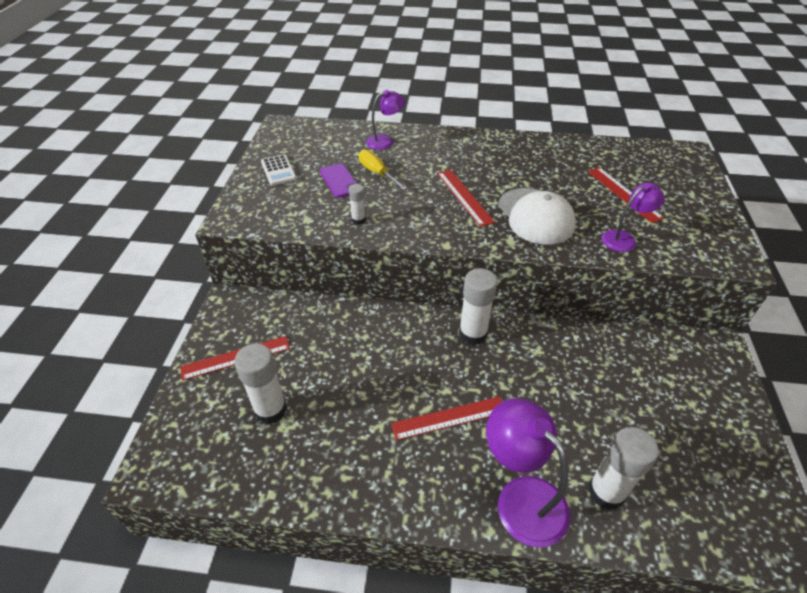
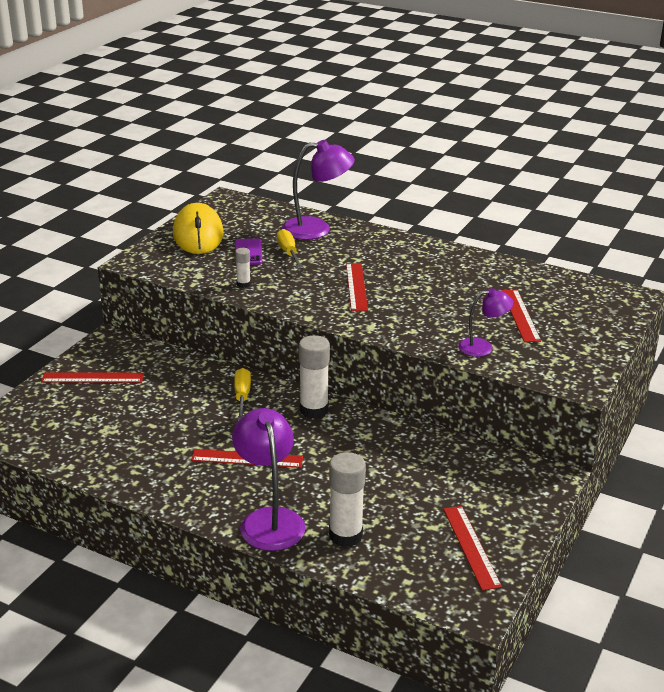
camera: 20 degrees right, 15 degrees down
white glue stick [234,344,287,424] -> none
white calculator [261,154,297,186] -> yellow mouse [173,203,224,254]
purple lamp [366,90,405,150] -> purple lamp [282,140,355,240], size x1.69
white cap [498,188,576,245] -> none
none -> yellow screwdriver [234,368,251,421]
none -> red ruler [443,506,502,591]

